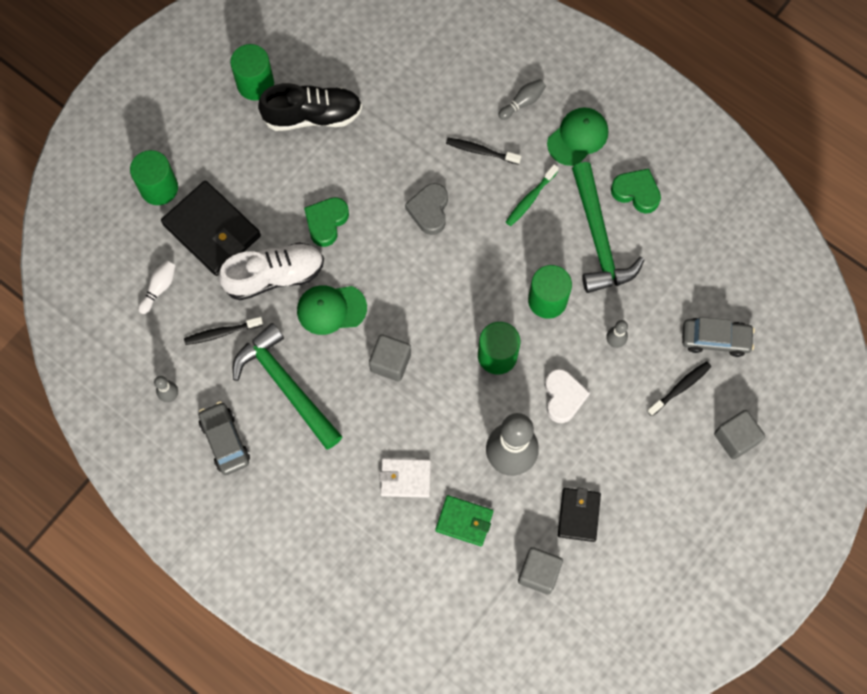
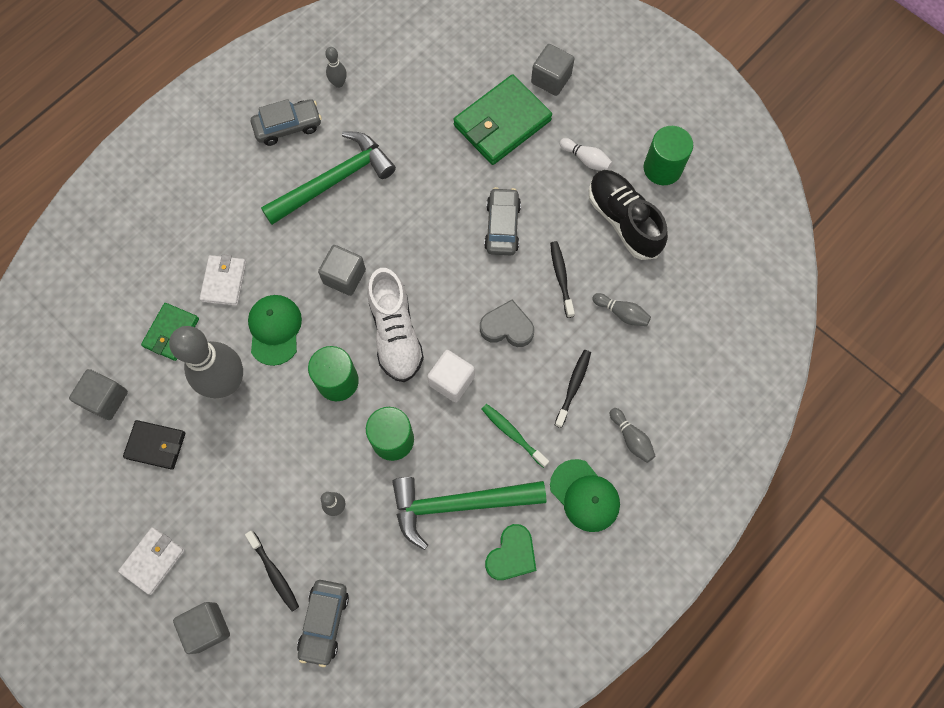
camera: 95 degrees right, 0 degrees up
green cylinder [130,150,178,205] -> grey cube [531,44,575,96]
white bowling pin [138,261,175,314] -> white bowling pin moved to [560,138,613,171]
black wallet [161,181,261,276] -> green wallet [453,75,552,165]
black toothbrush [184,317,263,345] -> black toothbrush moved to [550,241,575,318]
white shoe [218,242,324,300] -> white shoe moved to [367,268,424,382]
black shoe [258,83,362,131] -> black shoe turned 150 degrees clockwise [589,170,668,260]
green cap [297,285,367,335] -> green cap moved to [248,295,302,366]
green heart [304,197,349,247] -> grey car [484,187,521,256]
white heart [545,369,590,423] -> none
none -> white wallet [118,527,185,595]
none -> white cube [427,350,475,402]
none -> grey bowling pin [592,293,651,326]

